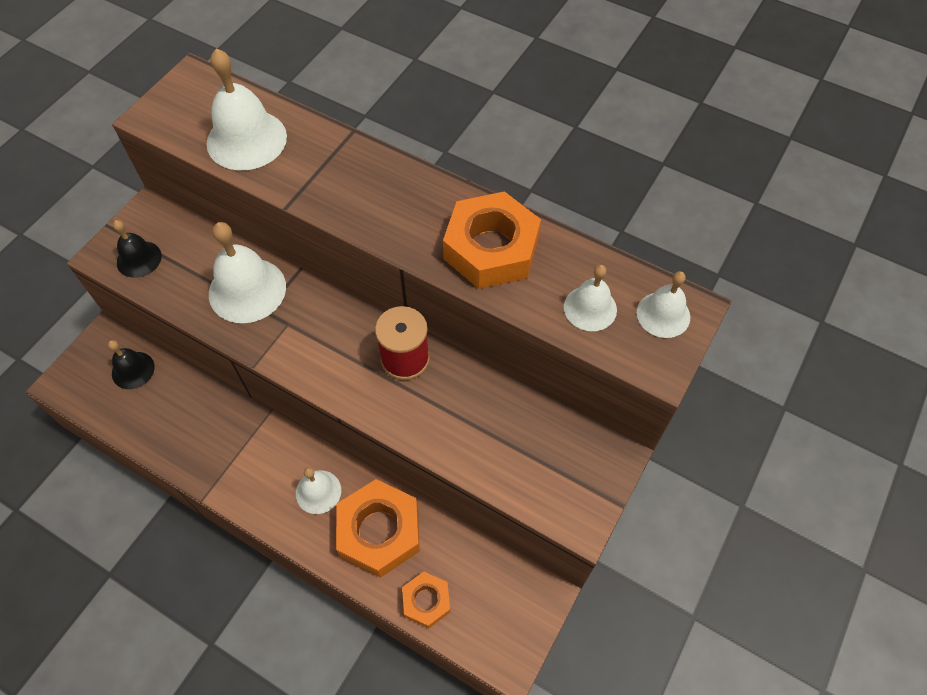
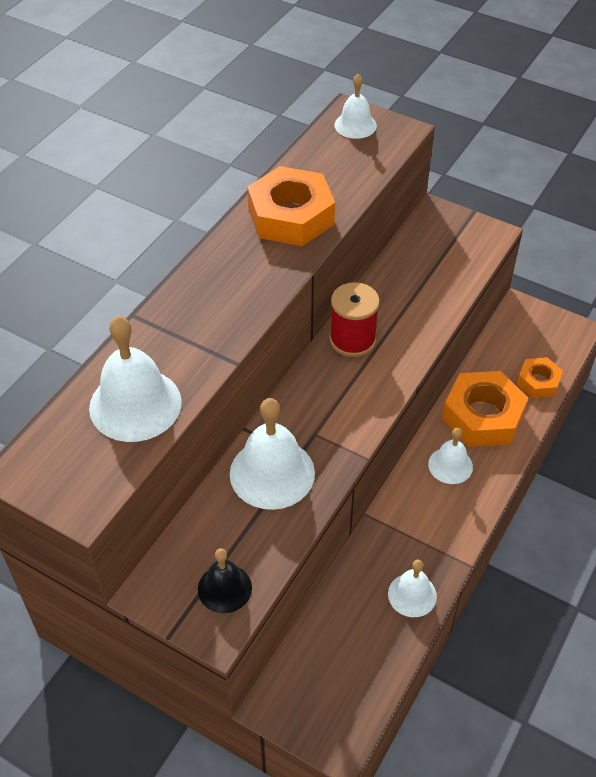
camera: 90 degrees left, 10 degrees down
black bell [108,340,155,389] -> none
white bell [564,265,617,331] -> white bell moved to [388,560,437,617]

